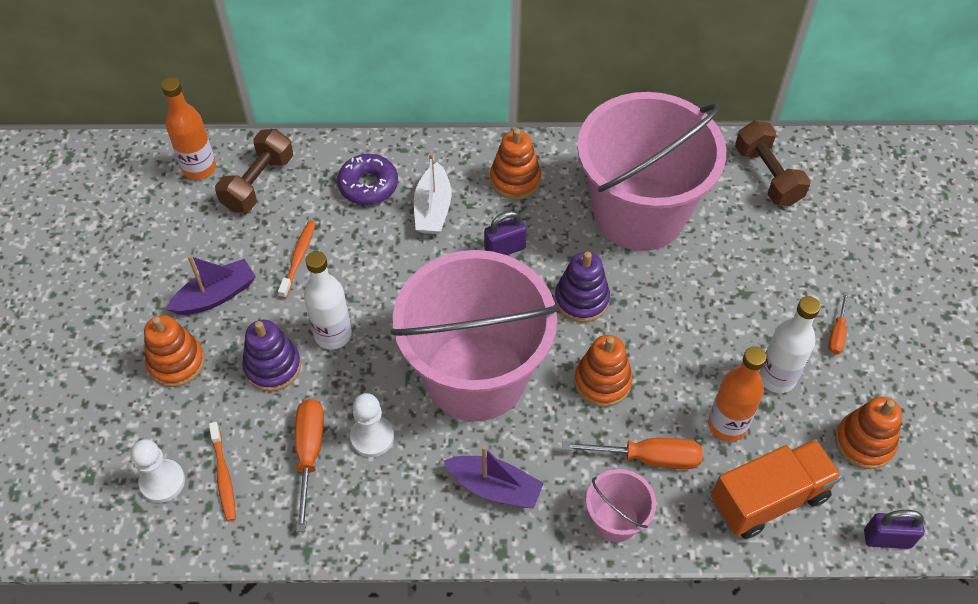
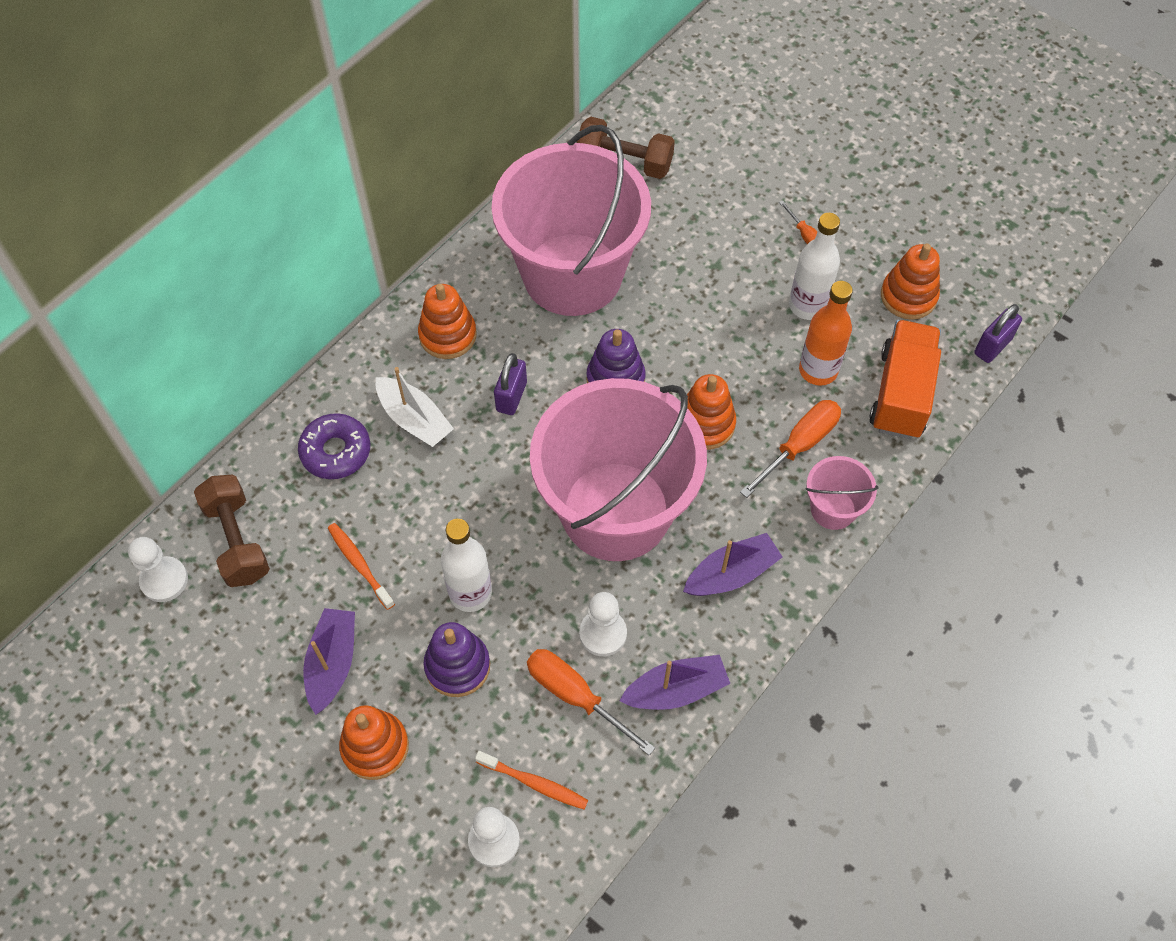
camera: 50 degrees left, 5 degrees up
orange bottle [161,77,216,180] -> white pawn [128,537,188,602]
none -> purple boat [619,655,730,710]

